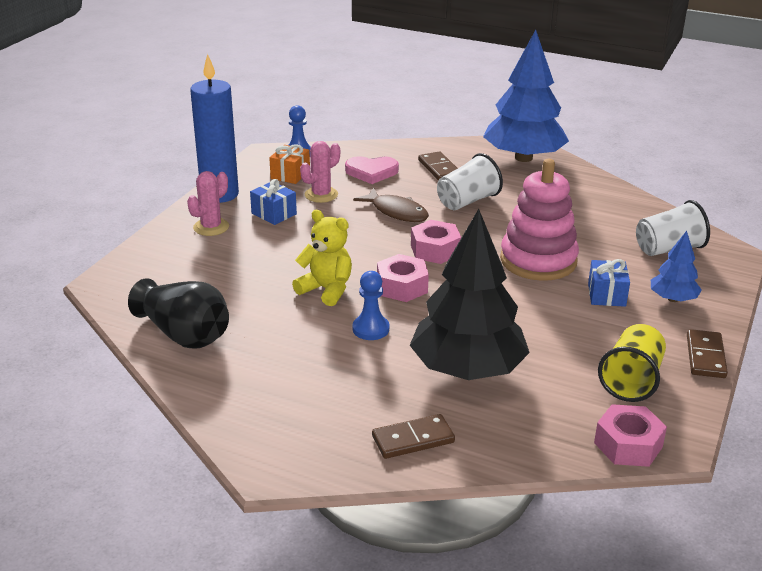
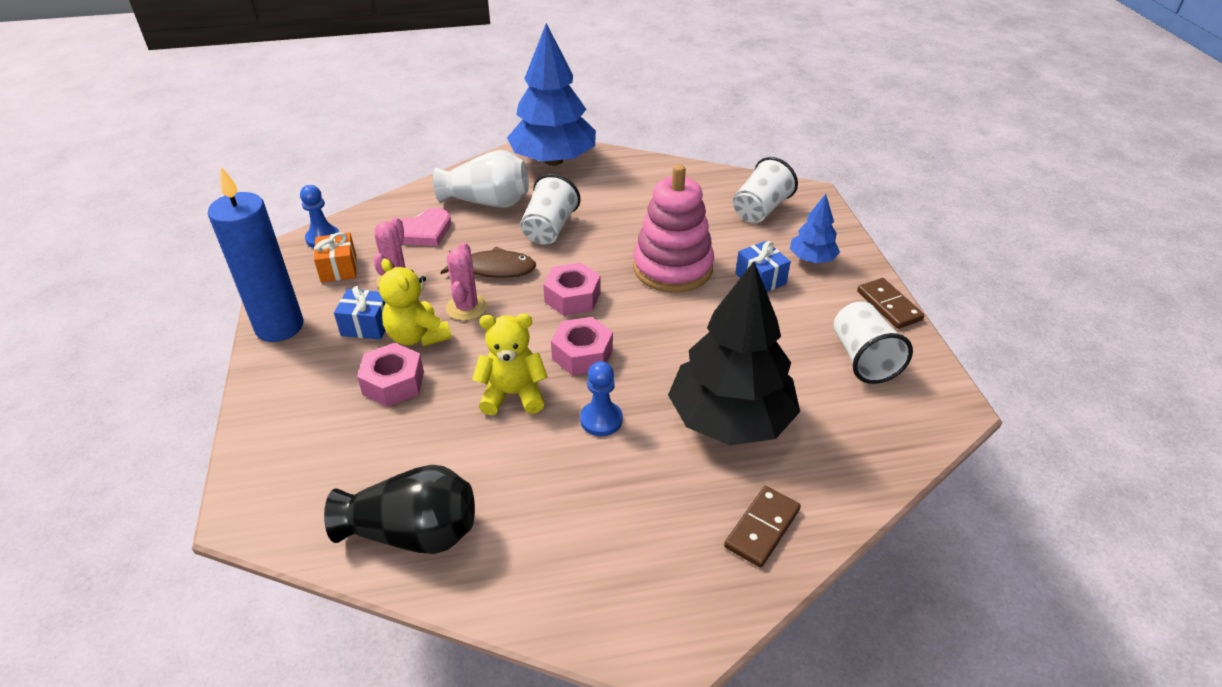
camera: 35 degrees left, 10 degrees up
pink cactus [187,171,229,236] -> pink cactus moved to [446,242,487,321]
brown domino [418,151,458,180] -> white vase [433,150,529,208]
pink nut [594,404,667,467] -> pink nut moved to [357,343,424,407]
yellow cup [598,324,666,402] -> white cup [833,301,913,384]
none -> yellow teddy bear [379,258,452,347]

